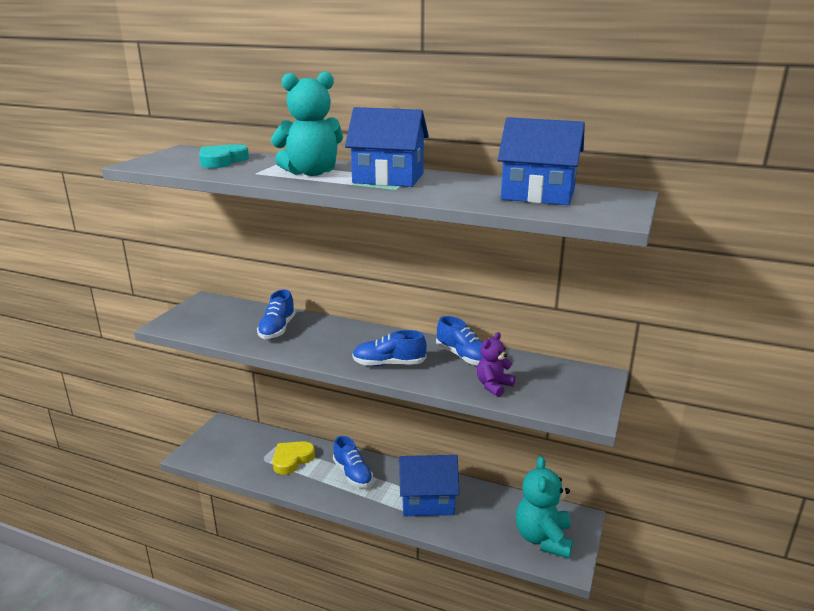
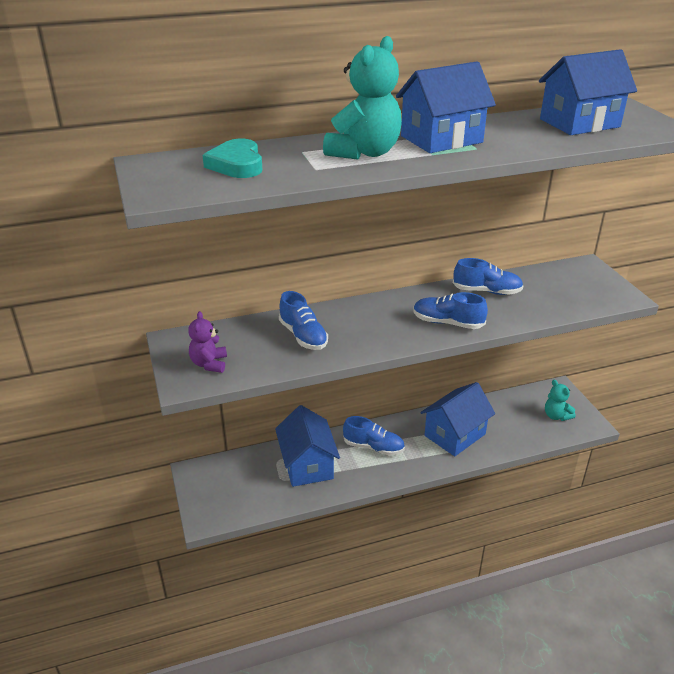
camera: 40 degrees left, 10 degrees up
yellow heart [273,441,315,475] -> blue house [275,405,340,487]
blue shoe [352,330,427,366] -> blue shoe turned 60 degrees clockwise [413,292,488,329]
purple teddy bear [477,332,515,397] -> purple teddy bear moved to [188,311,227,373]
turquoise teddy bear [516,456,573,558] -> turquoise teddy bear [545,380,576,421], size x0.56

